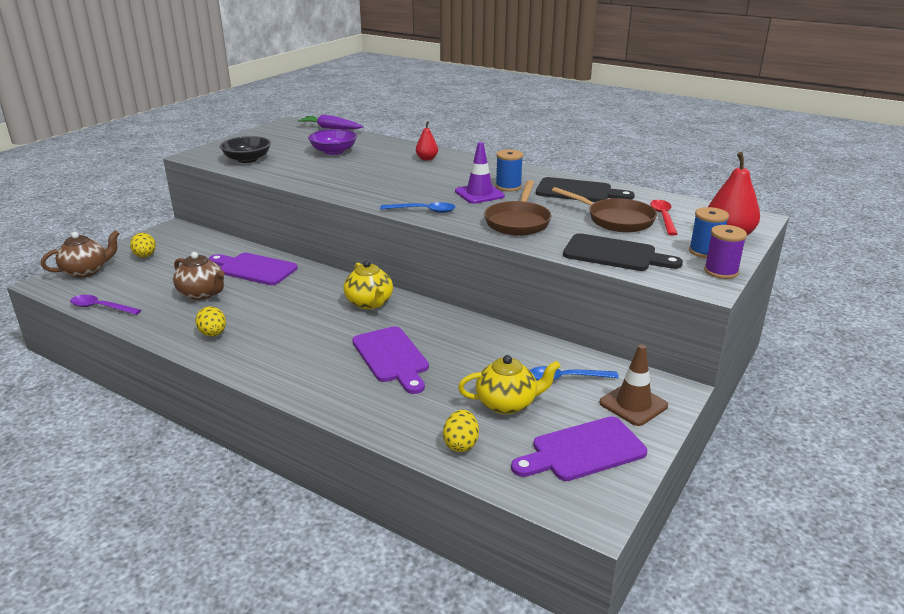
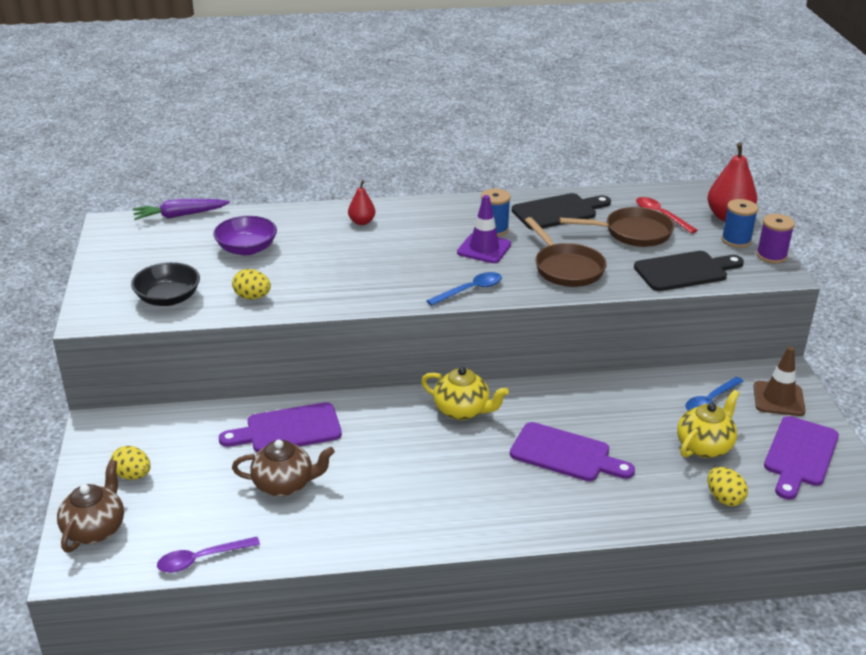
camera: 40 degrees left, 5 degrees up
yellow egg [195,306,226,337] -> yellow egg moved to [232,269,271,300]

